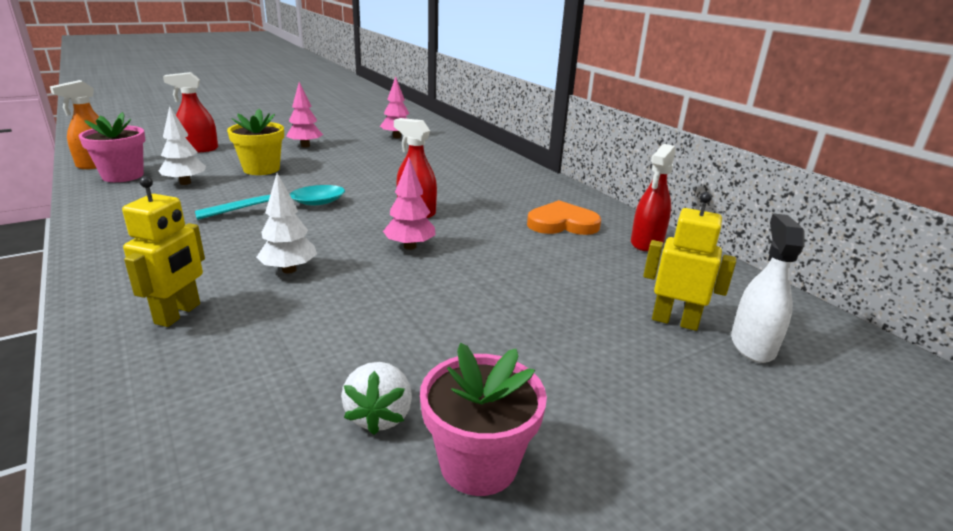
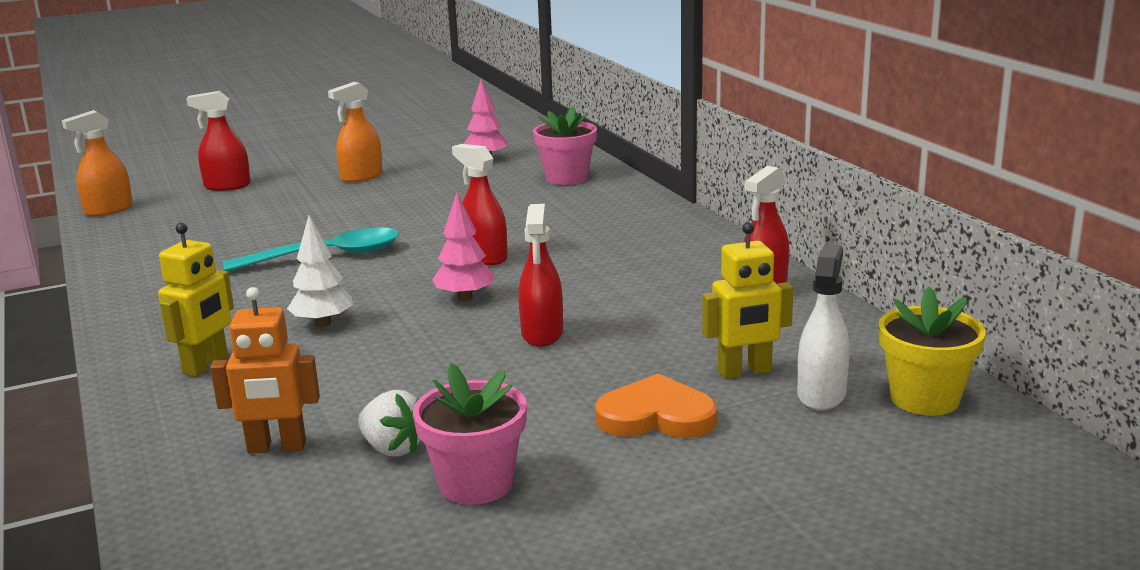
camera: 10 degrees right, 5 degrees down
pink flower pot [78,112,145,182] -> pink flower pot moved to [533,106,597,185]
white tree [159,106,206,185] -> none
yellow flower pot [227,109,284,175] -> yellow flower pot moved to [879,287,986,415]
pink tree [286,82,323,148] -> orange spray bottle [328,82,383,182]
white strawberry [341,362,412,435] -> white strawberry turned 60 degrees counterclockwise [358,390,421,457]
orange heart [527,200,601,235] -> orange heart moved to [595,374,717,438]
yellow robot [643,192,736,331] -> yellow robot turned 135 degrees clockwise [702,222,793,379]
none -> orange robot [210,287,320,454]
none -> red spray bottle [518,204,563,347]

